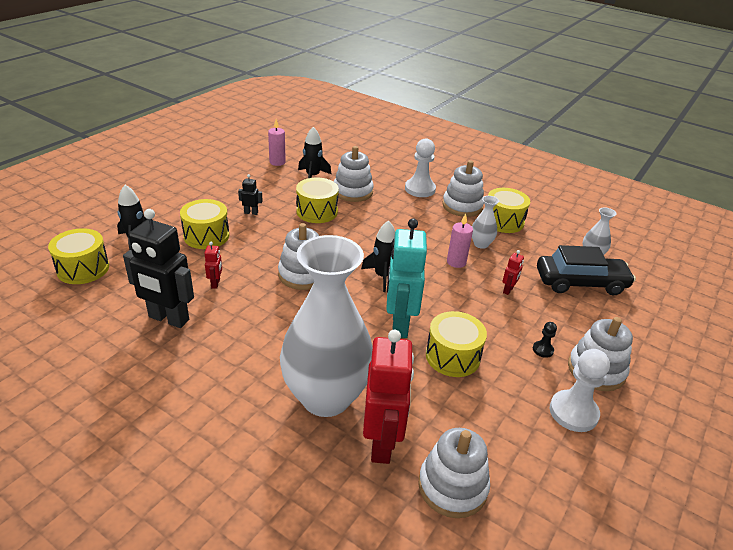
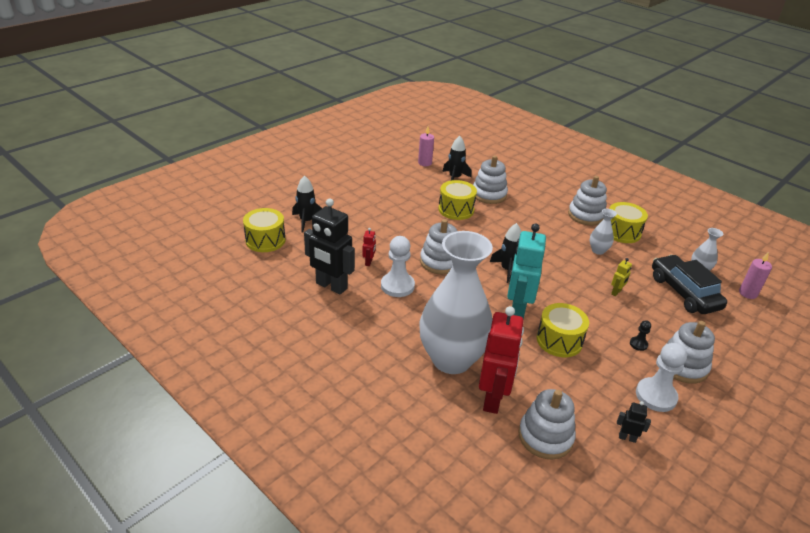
camera: 10 degrees right, 0 degrees up
yellow drum [180,199,229,249] -> none
black robot [238,174,263,215] -> black robot moved to [617,401,651,443]
white pawn [405,138,436,197] -> white pawn moved to [381,236,415,297]
pink candle [447,214,473,268] -> pink candle moved to [739,252,772,299]
red robot [502,250,524,295] -> yellow robot [611,258,632,296]
black car [537,245,636,295] -> black car turned 120 degrees counterclockwise [652,255,727,314]

